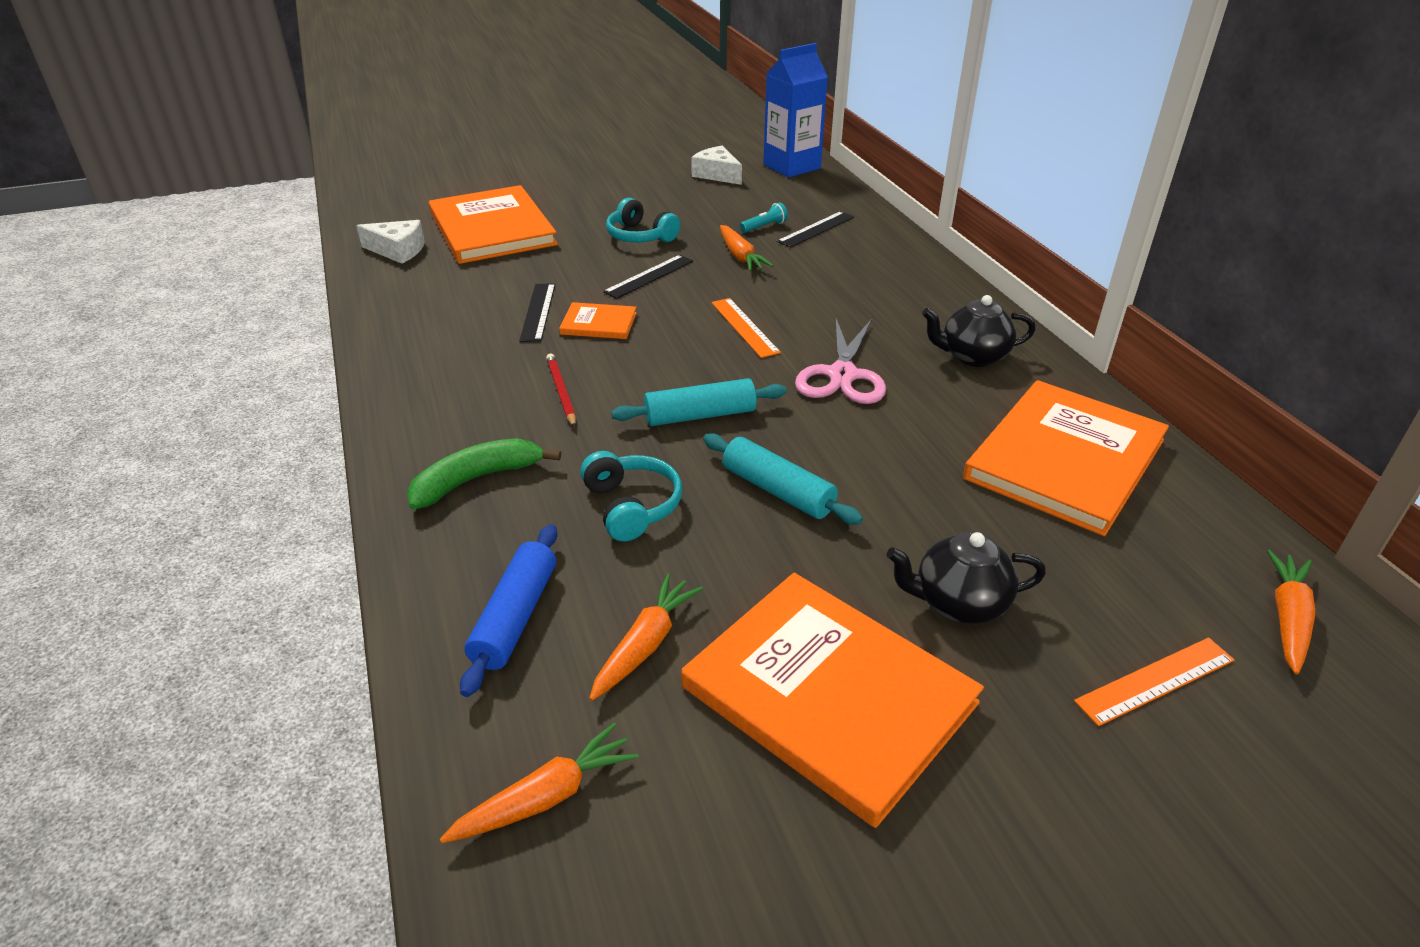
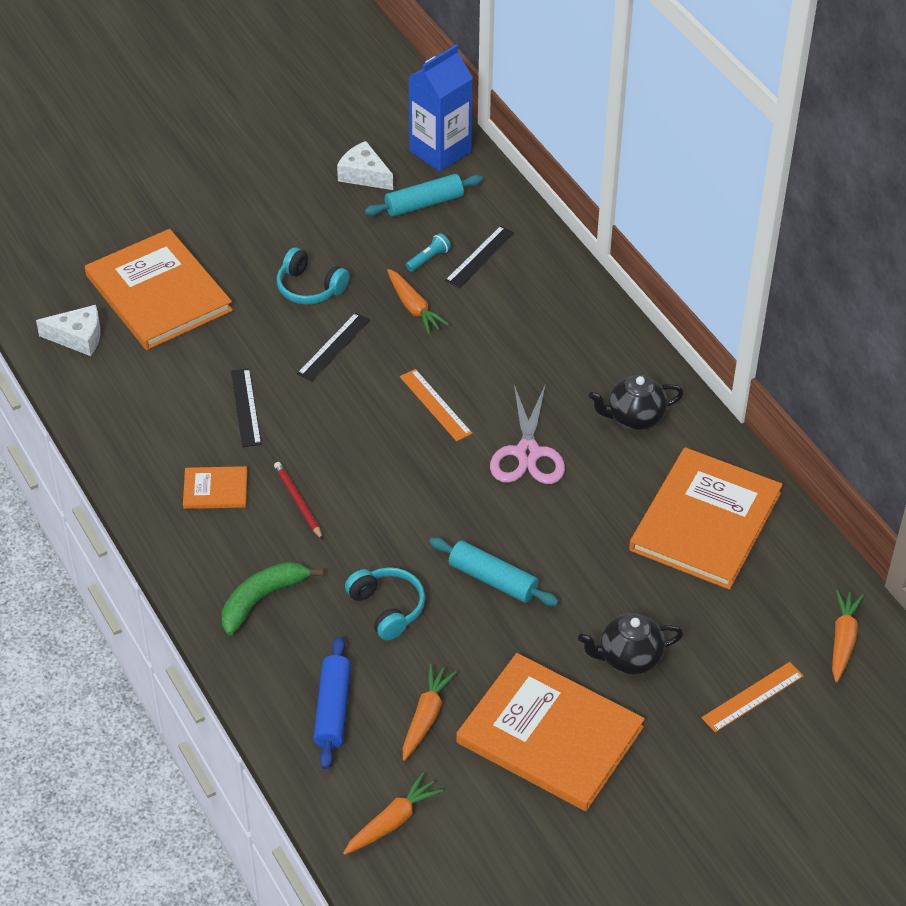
camera: 10 degrees left, 10 degrees up
orange book [559,302,637,339] -> orange book moved to [183,466,247,509]
turquoise rolling pin [611,378,787,426] -> turquoise rolling pin moved to [365,174,483,217]

